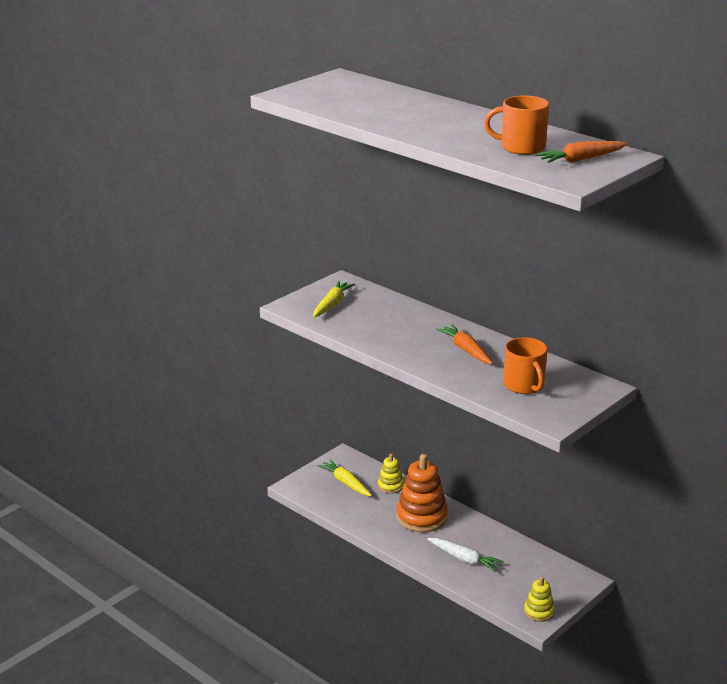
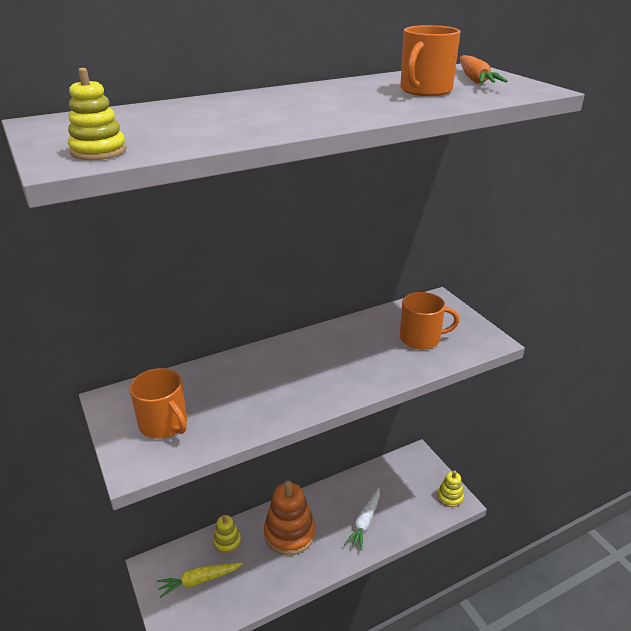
camera: 70 degrees left, 5 degrees up
yellow carrot [313,281,355,318] -> orange mug [129,368,187,439]
white carrot [427,538,503,572] -> white carrot turned 150 degrees clockwise [344,488,380,551]
orange carrot [436,324,493,364] -> none
none -> yellow stacking toy [68,68,127,160]

